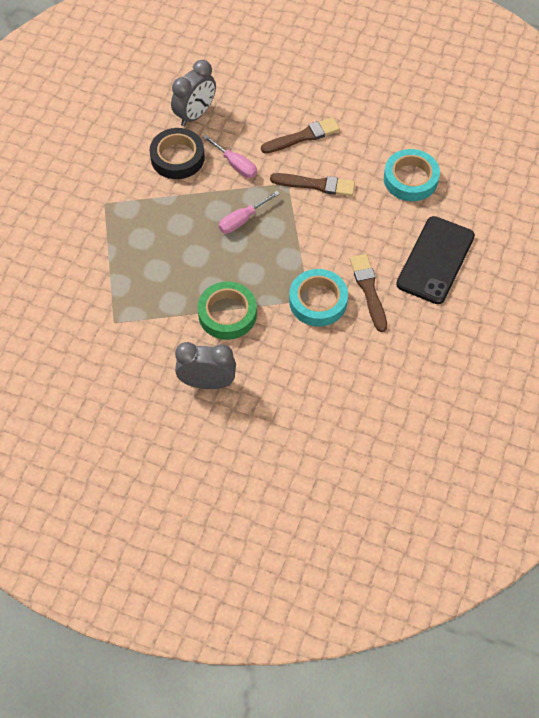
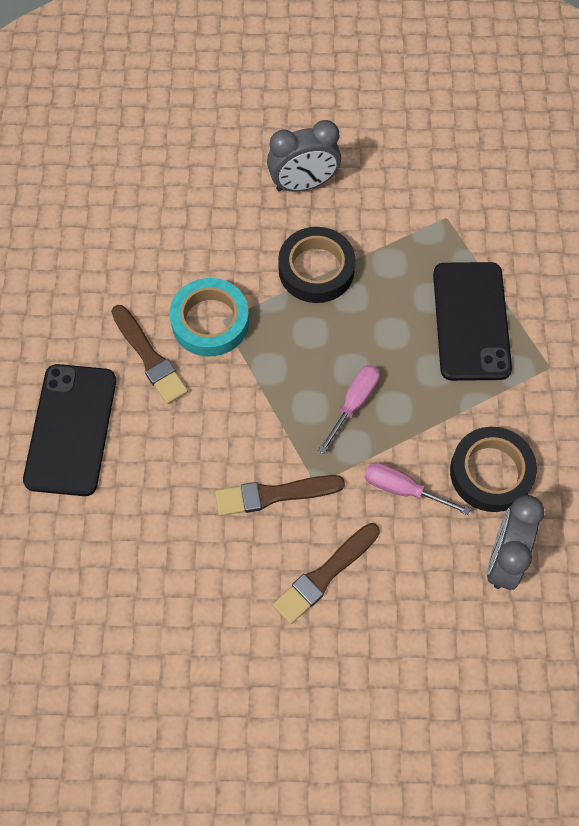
camera: 160 degrees right, 5 degrees up
green tape [198,281,257,340] -> black tape [278,227,356,303]
turquoise tape [384,149,440,201] -> none
none -> black phone [433,262,512,381]

